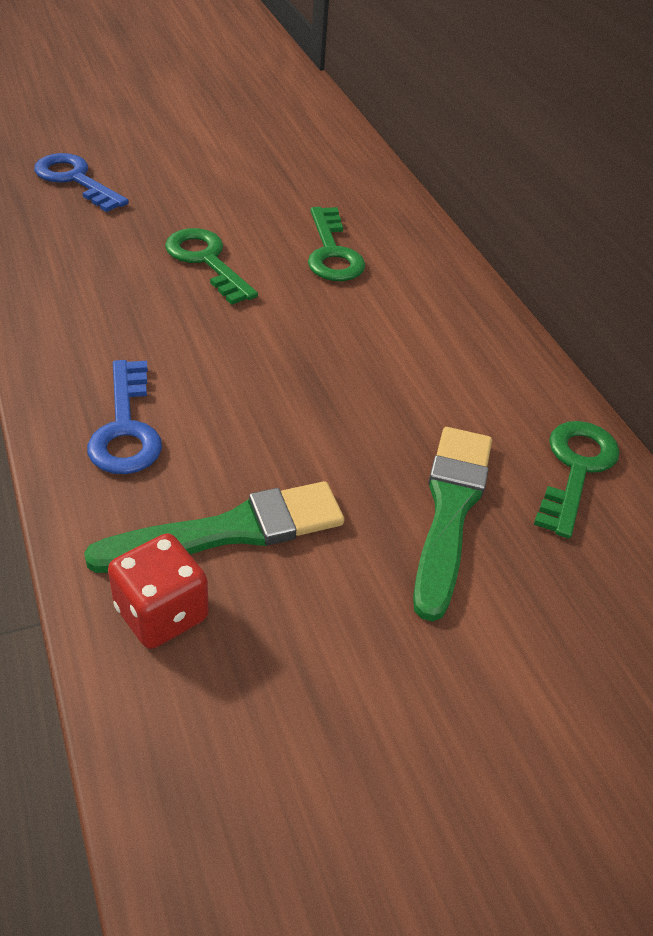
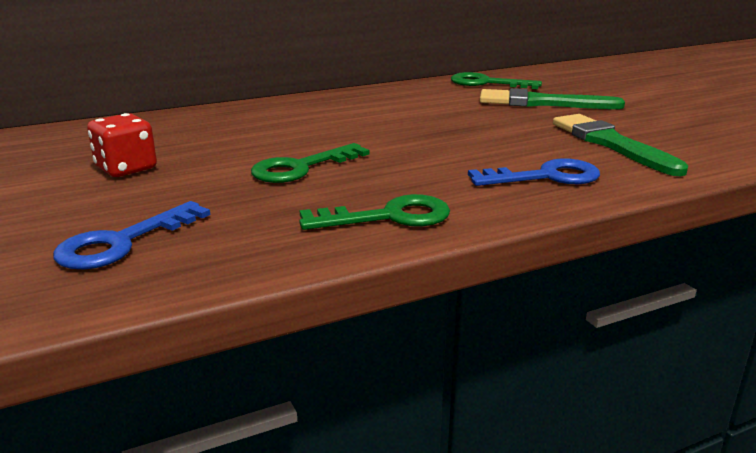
camera: 90 degrees left, 20 degrees down
red dice [108,533,209,649] -> red dice moved to [87,113,157,177]
green key [308,207,365,281] -> green key moved to [300,194,450,230]

